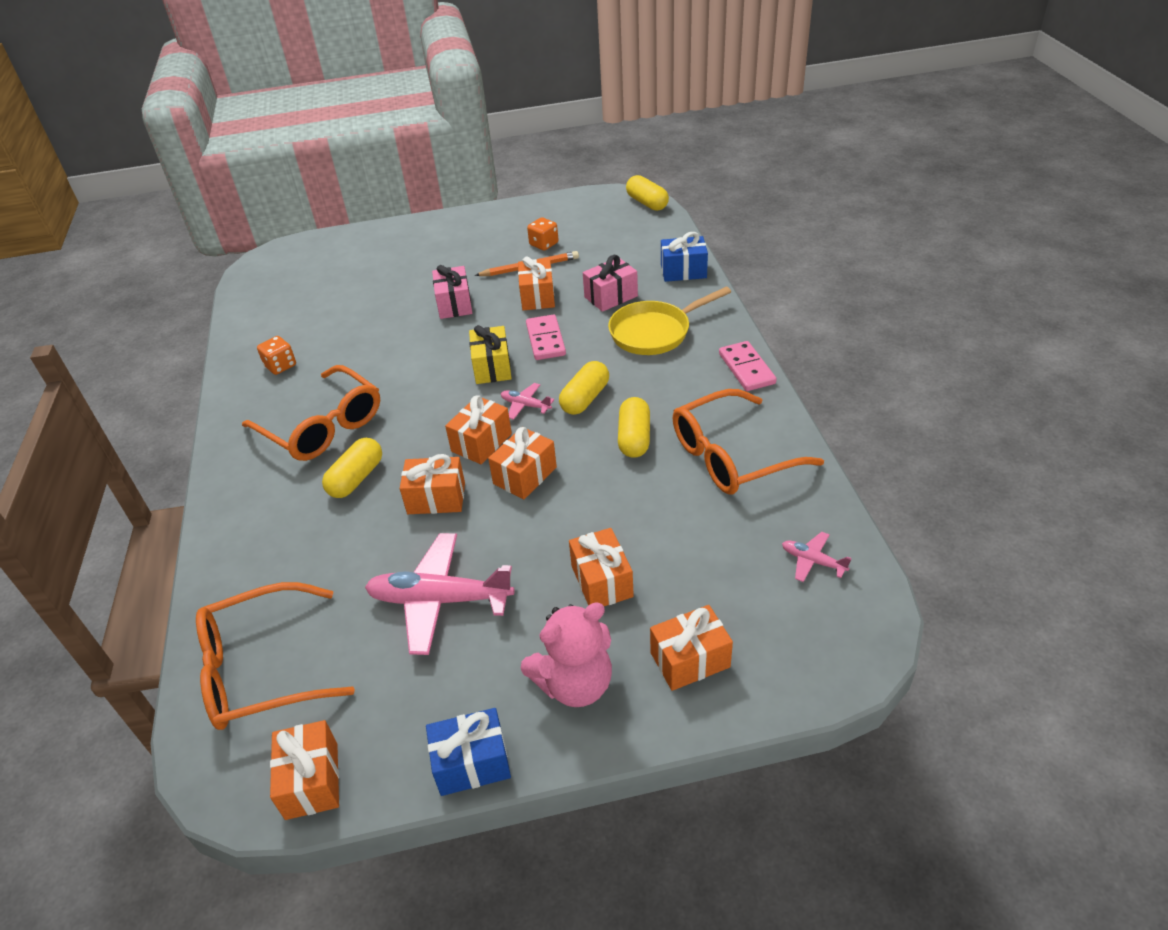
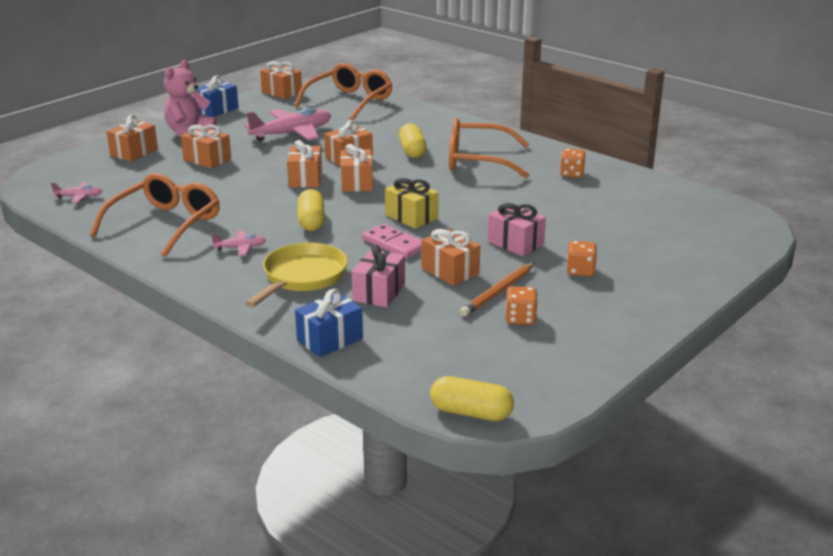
camera: 140 degrees right, 15 degrees down
pink plane [501,383,554,420] -> pink plane moved to [211,230,266,256]
yellow capsule [618,397,650,458] -> none
pink domino [719,341,777,391] -> none
none -> orange dice [567,241,597,276]

